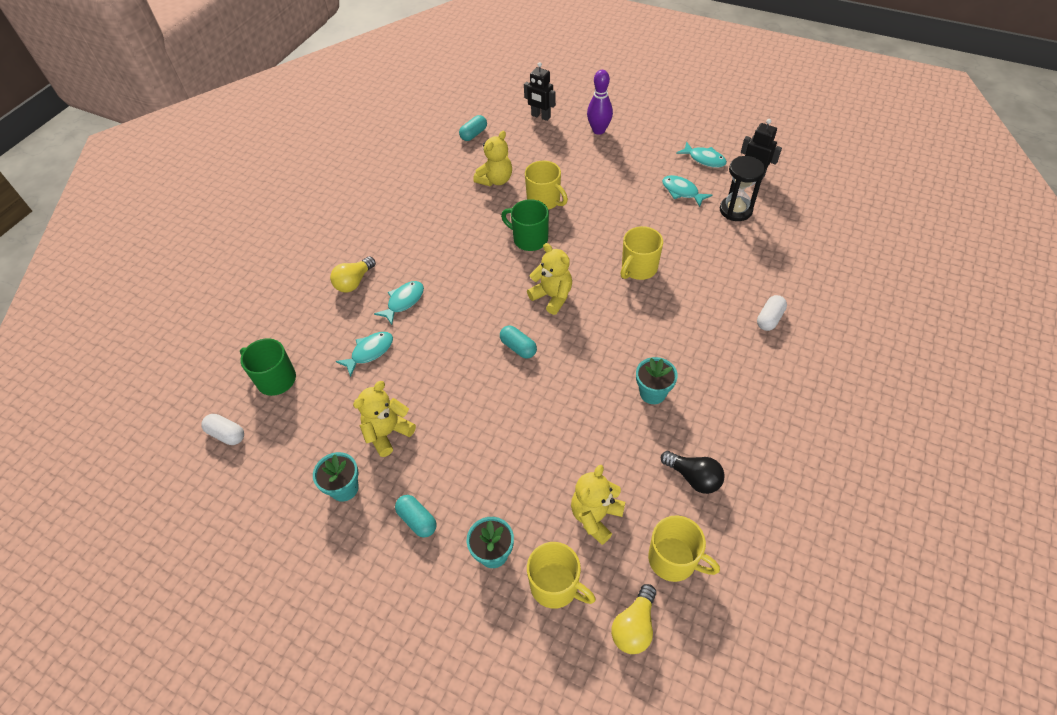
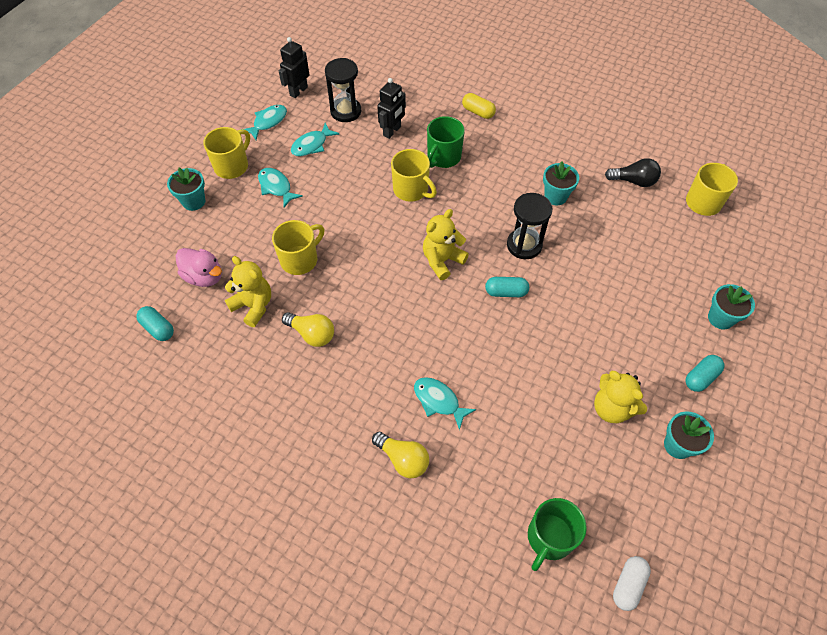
camera: 90 degrees left, 5 degrees up
turquoise fish [336,332,393,377] -> turquoise fish moved to [258,168,303,207]
turquoise capsule [500,326,537,359] -> turquoise capsule turned 45 degrees clockwise [485,277,529,297]
green mug [501,199,549,251] -> green mug moved to [427,116,465,168]
black robot [524,62,556,121] -> black robot moved to [377,78,406,139]
yellow mug [527,542,596,609] -> yellow mug moved to [203,127,250,179]
yellow teddy bear [571,465,625,545] -> none
purple bowling pin [587,70,613,135] -> turquoise flower pot [167,168,205,211]
yellow light bulb [611,584,656,654] -> yellow light bulb moved to [282,312,334,347]
black light bulb [661,451,725,494] -> black light bulb turned 60 degrees clockwise [605,158,661,187]
white capsule [757,295,787,331] -> yellow capsule [462,93,496,119]
none -> pink duck [175,248,222,287]
none -> black hourglass [507,193,552,259]

